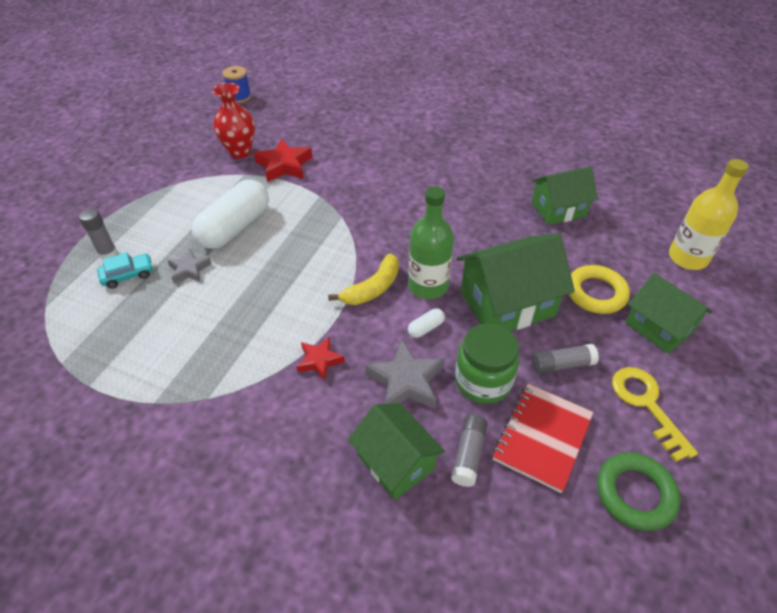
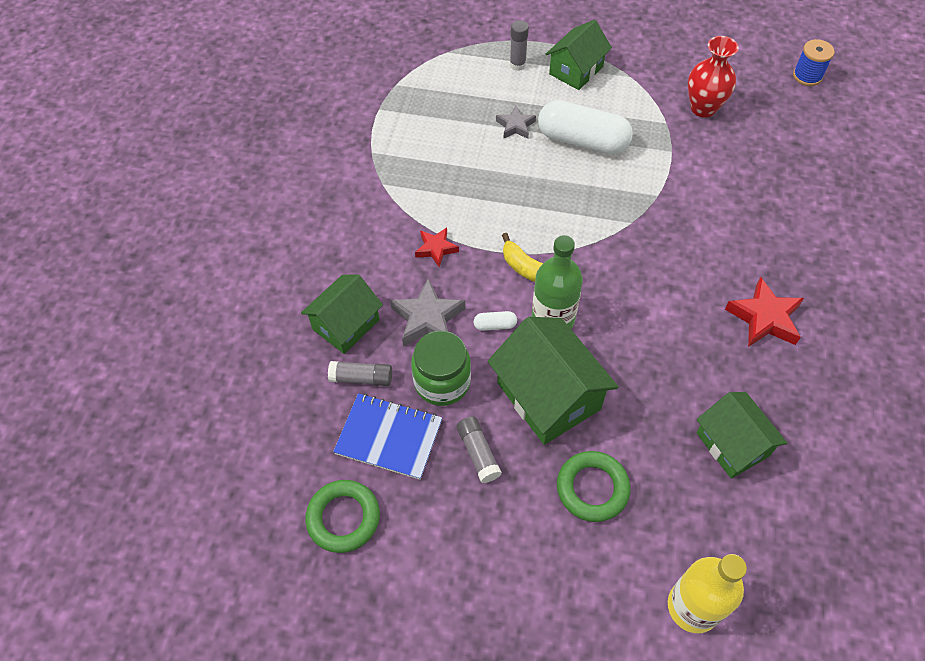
camera: 80 degrees right, 10 degrees up
turquoise car [97,252,153,288] -> none
red star [254,139,312,182] -> red star moved to [725,277,804,347]
white capsule [408,308,445,338] -> white capsule turned 45 degrees counterclockwise [474,311,517,331]
red notebook [493,384,593,493] -> blue notebook [333,393,442,480]
yellow ring [569,265,630,314] -> green ring [557,451,631,522]
yellow key [612,367,698,462] -> none
green house [625,273,712,354] -> green house moved to [546,20,612,90]

